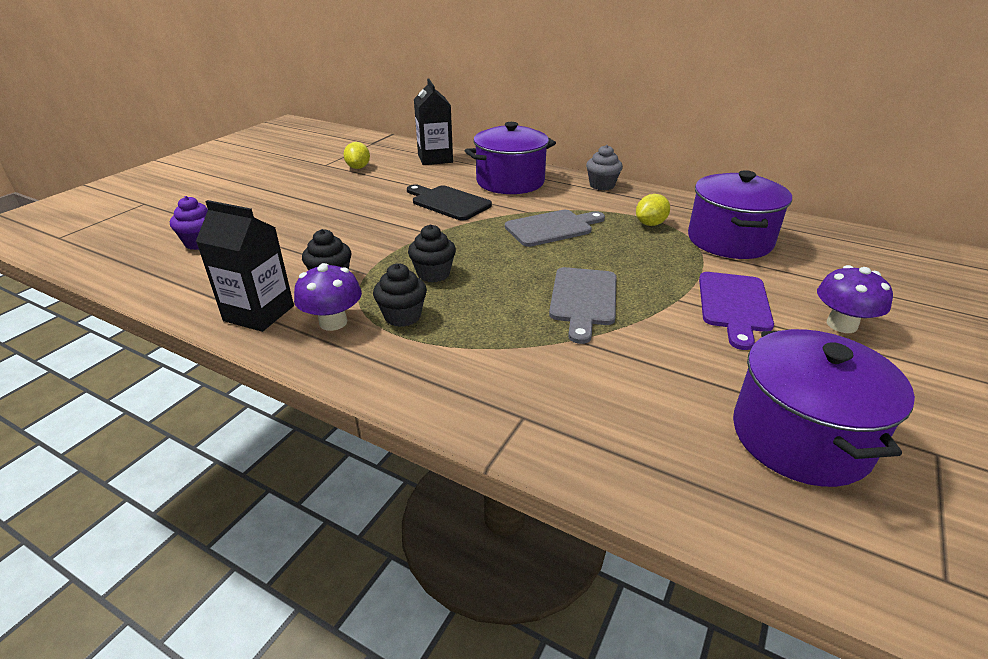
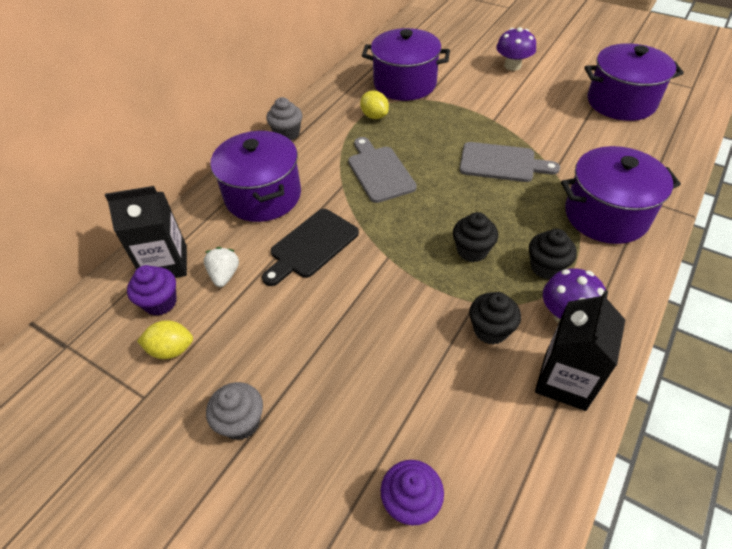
camera: 85 degrees left, 15 degrees up
purple cutting board [699,272,774,350] -> none
none -> purple cupcake [127,265,177,316]
none -> white strawberry [204,247,239,287]
none -> grey cupcake [206,382,263,440]
none -> purple pot [561,146,681,244]

